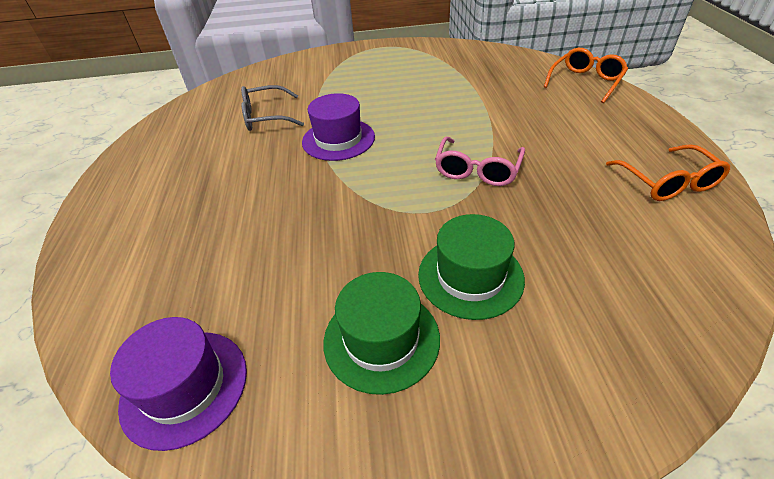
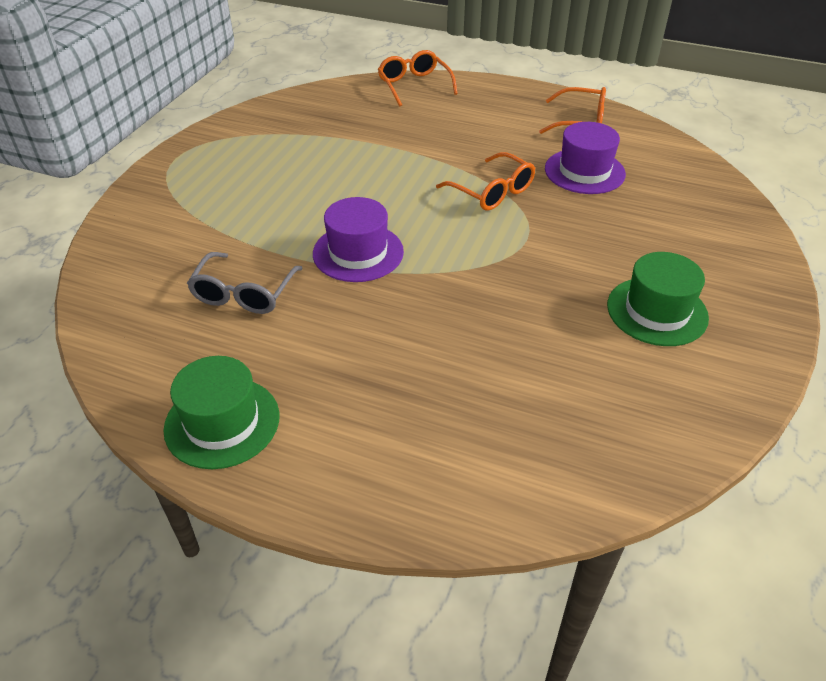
camera: 65 degrees left, 0 degrees up
purple hat [110,317,247,451] -> purple hat moved to [545,122,626,194]
green hat [418,214,525,320] -> green hat moved to [163,356,279,469]
pink glasses [435,136,525,186] -> orange glasses [436,152,535,211]

